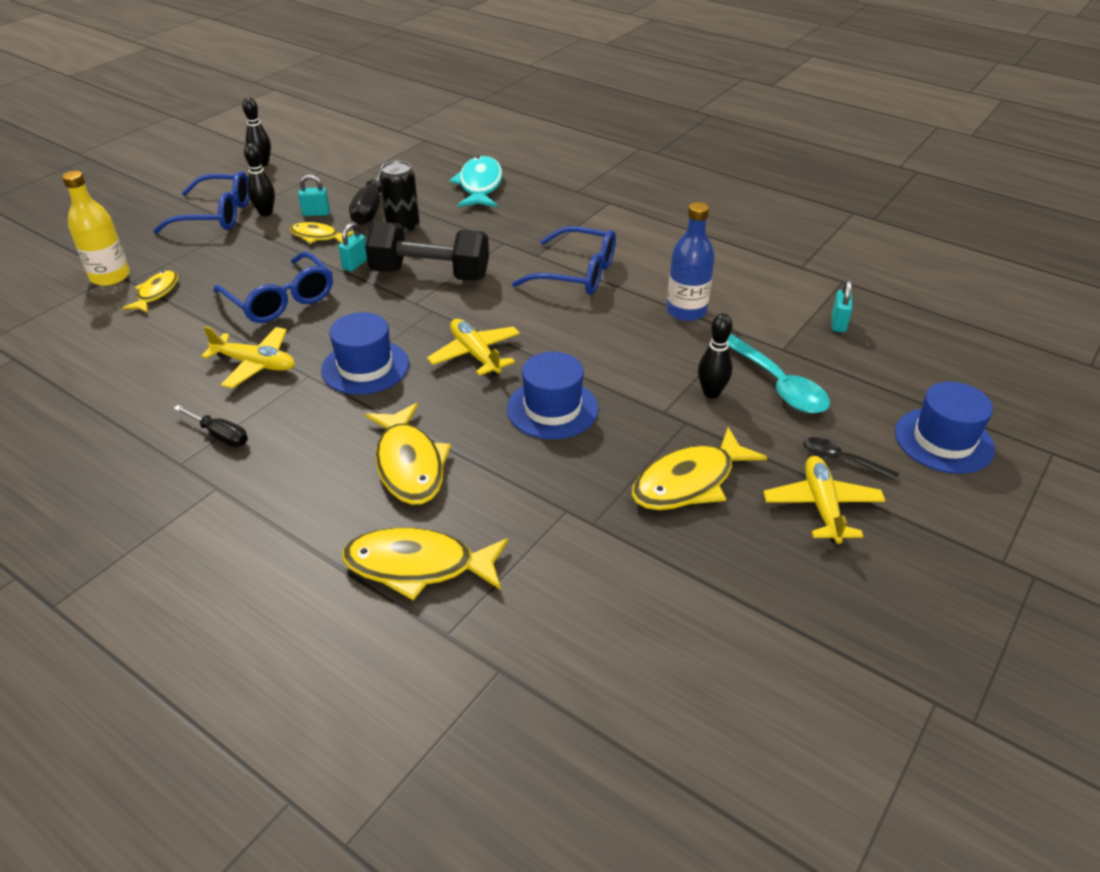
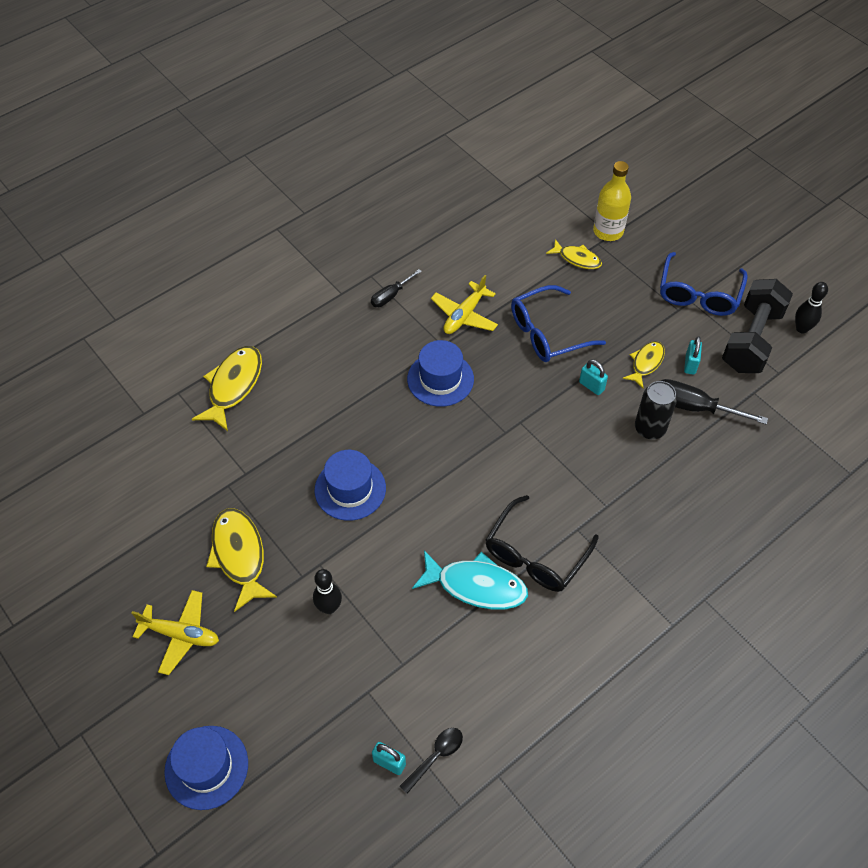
camera: 105 degrees right, 15 degrees up
black bowling pin [244,143,275,216] -> none
black dumbbell [365,221,489,281] -> black dumbbell moved to [722,279,793,373]
yellow fish [365,403,451,505] -> none
yellow plane [427,319,520,376] -> none
turquoise fish [449,156,503,207] -> turquoise fish moved to [412,550,528,609]
blue glasses [512,226,616,295] -> black glasses [485,495,599,592]
blue bottle [667,202,715,321] -> none
turquoise spoon [728,334,830,413] -> none
black spoon [804,437,899,481] -> black spoon moved to [399,728,463,794]

